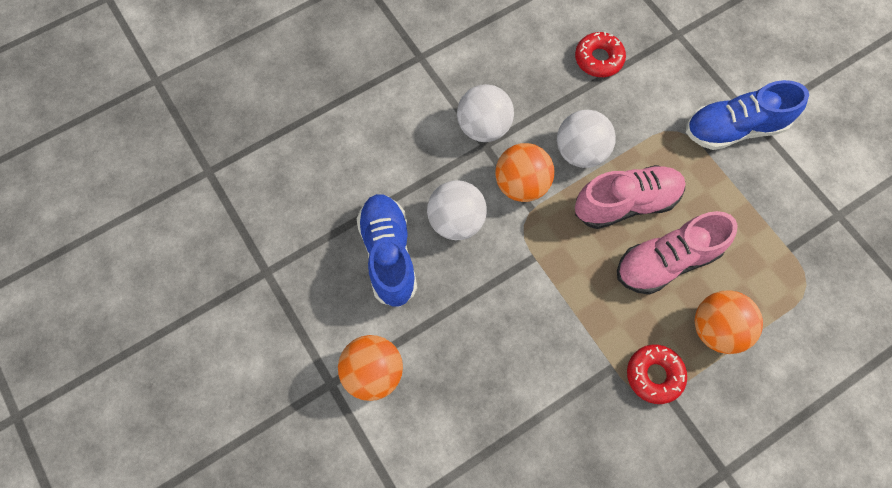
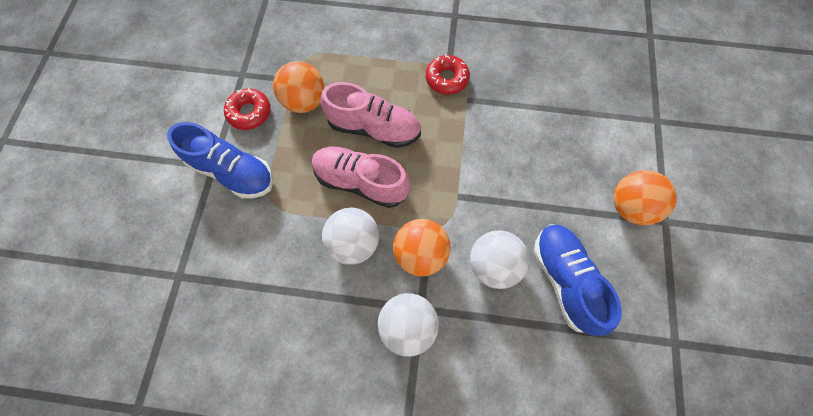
camera: 140 degrees left, 0 degrees up
blue shoe [356,194,417,307] -> blue shoe turned 135 degrees clockwise [534,224,622,336]
red donut [575,32,626,77] -> red donut moved to [224,88,271,130]
orange ball [695,291,763,354] -> orange ball moved to [273,61,325,113]

